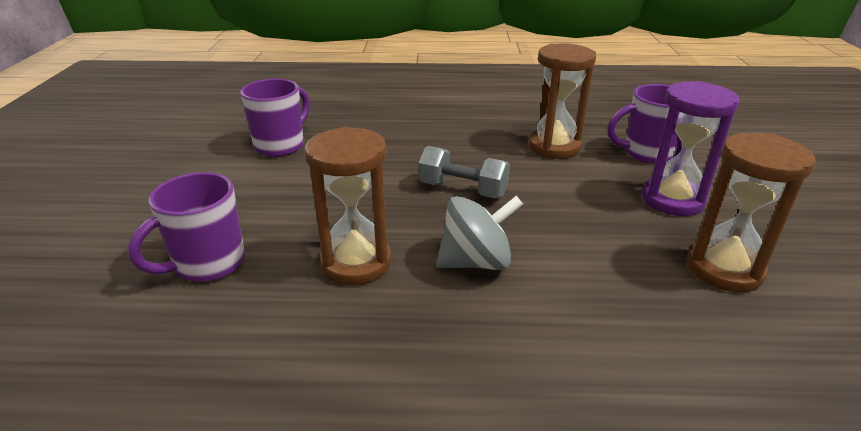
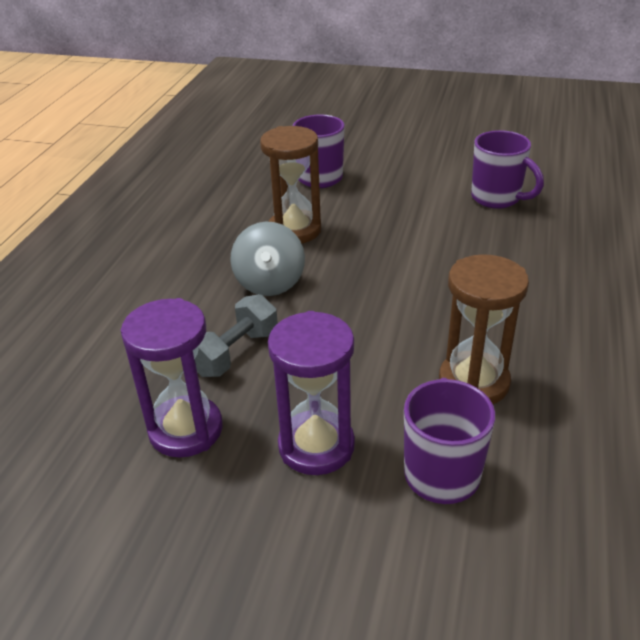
camera: 105 degrees right, 5 degrees up
grey dumbbell [418,146,510,198] -> grey dumbbell moved to [195,294,278,377]
brown hourglass [687,132,816,292] -> purple hourglass [121,298,223,458]

